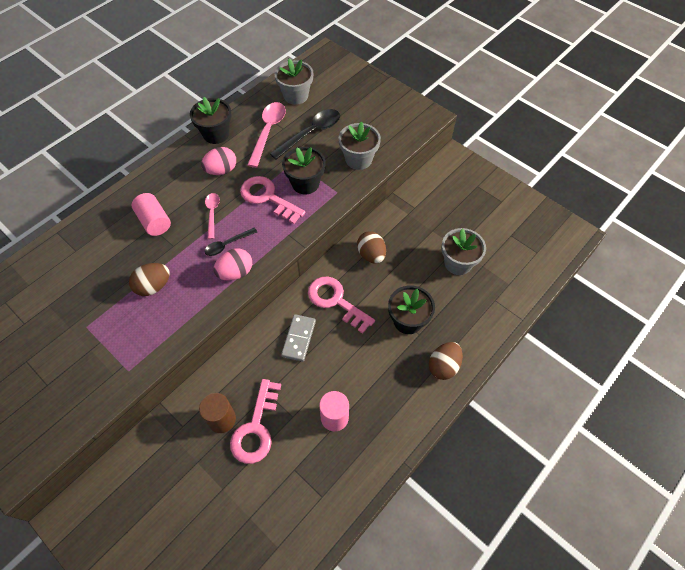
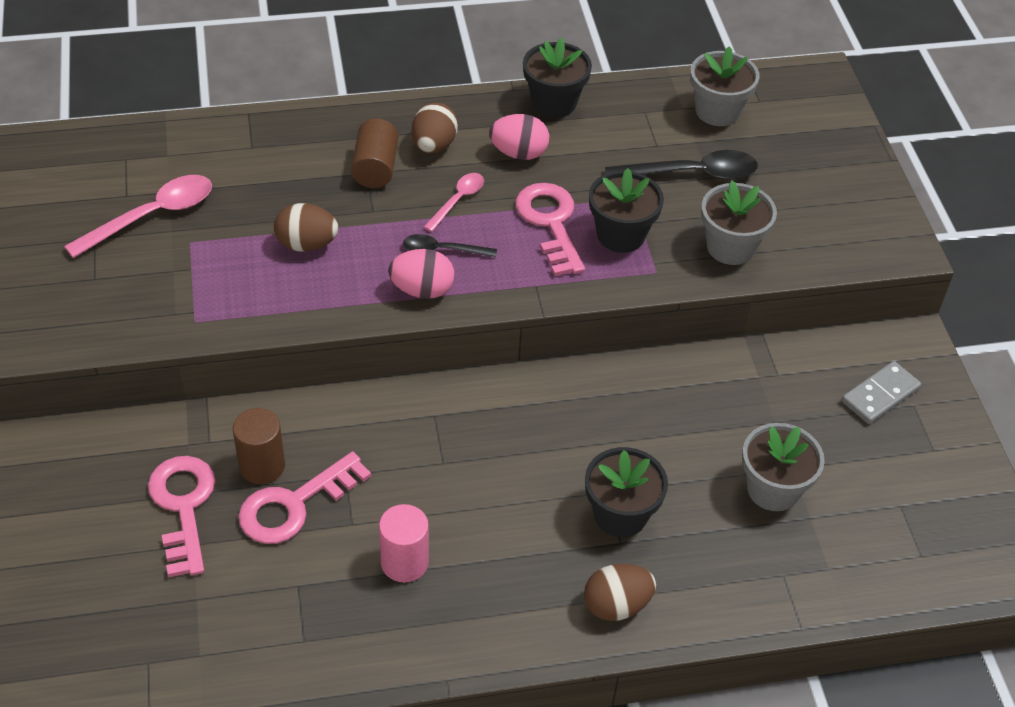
camera: 35 degrees right, 10 degrees down
pink cylinder [132,193,171,236] -> brown cylinder [351,118,398,188]
pink spoon [247,102,286,168] -> pink spoon moved to [64,175,212,258]
grey domino [281,314,316,362] -> grey domino moved to [842,361,921,424]
pink key [308,277,375,334] -> pink key moved to [148,456,215,578]
brown egg [357,231,386,264] -> brown egg moved to [412,103,458,154]

